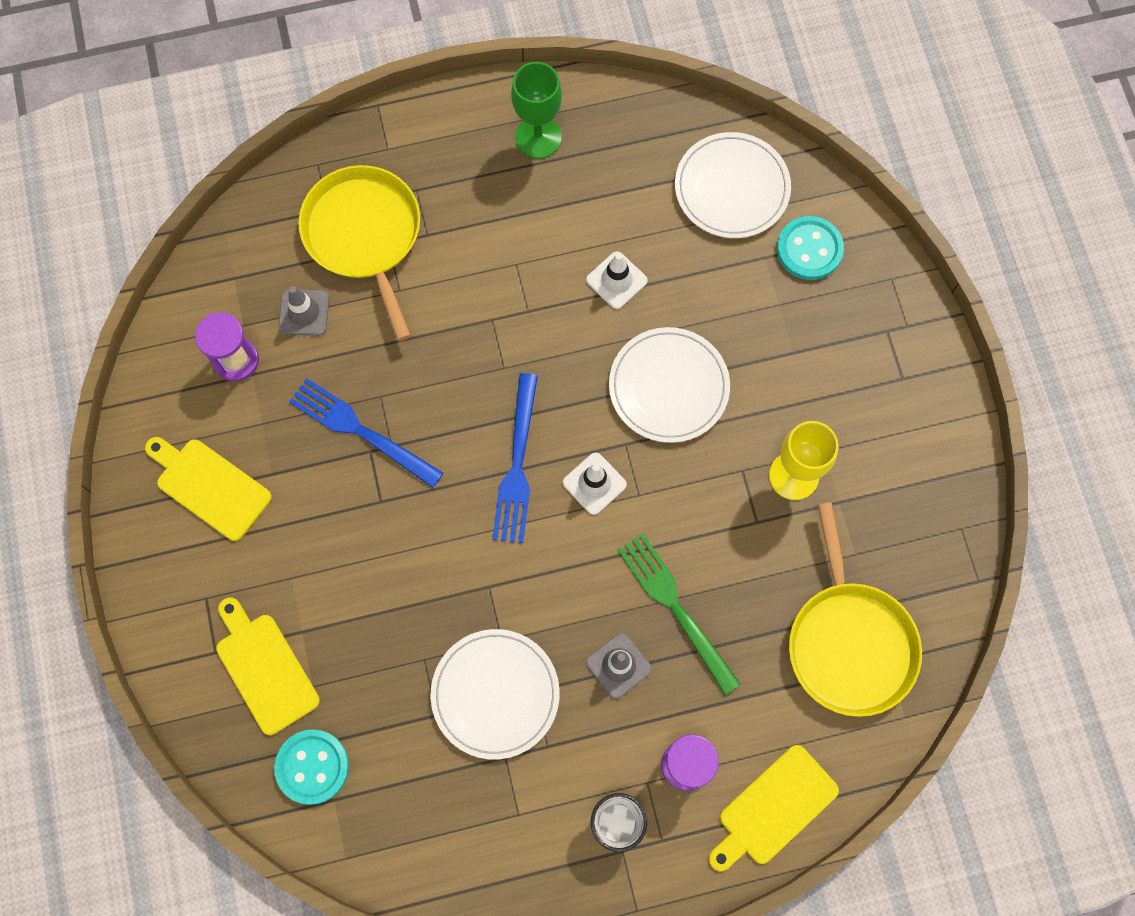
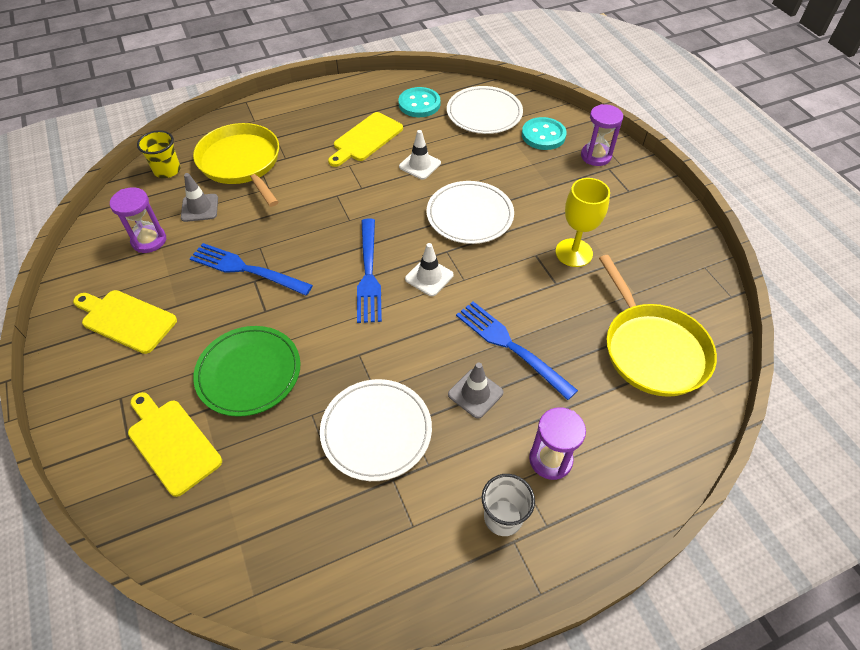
camera: 10 degrees left, 20 degrees down
turquoise button [274,729,349,805] -> turquoise button moved to [398,87,440,117]
green goblet [511,62,562,159] -> none
green fork [618,533,740,695] -> blue fork [456,301,578,400]
yellow cutting board [708,745,839,872] -> yellow cutting board moved to [328,112,403,167]
none -> yellow cup [137,130,180,178]
none -> green plate [193,326,301,417]
none -> purple hourglass [581,104,623,166]

